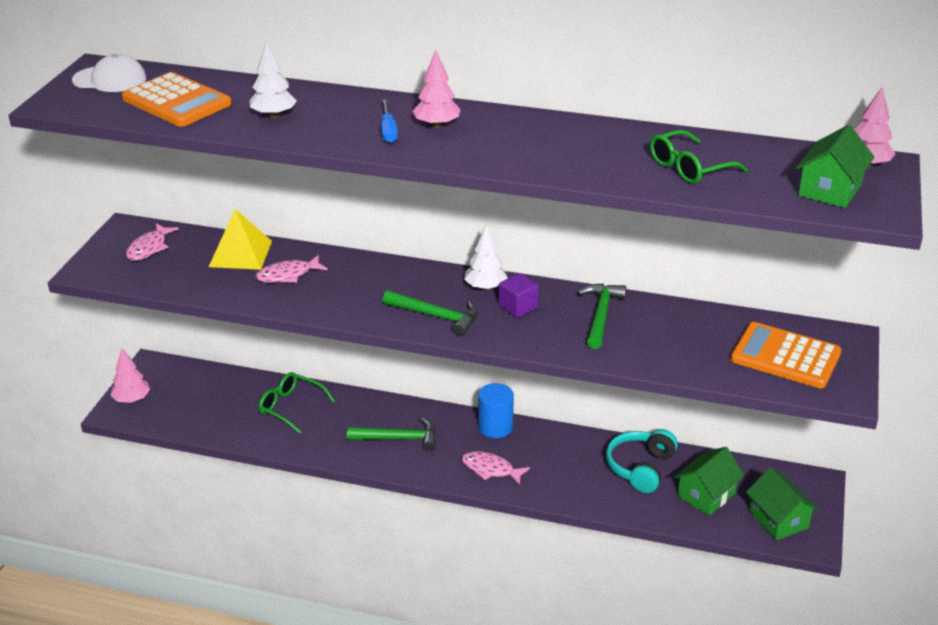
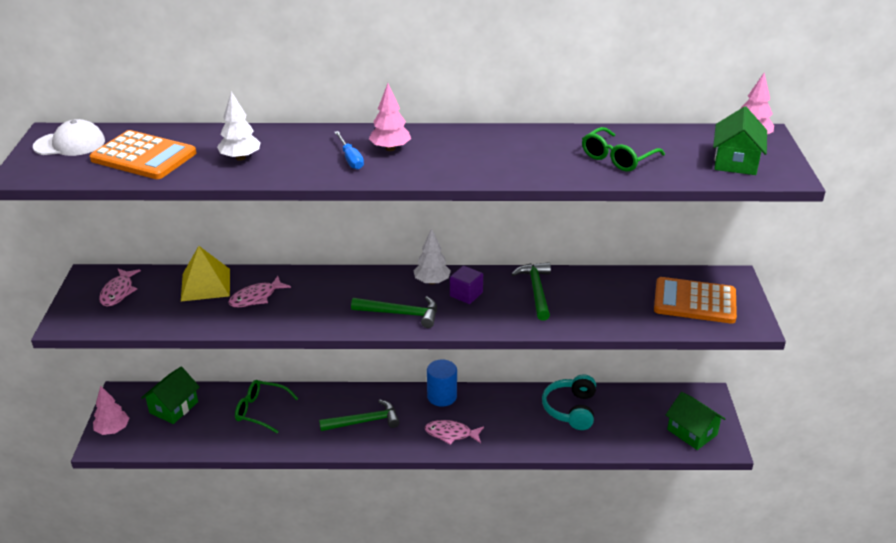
camera: 15 degrees left, 0 degrees up
green house [674,447,745,516] -> green house moved to [141,367,200,424]

